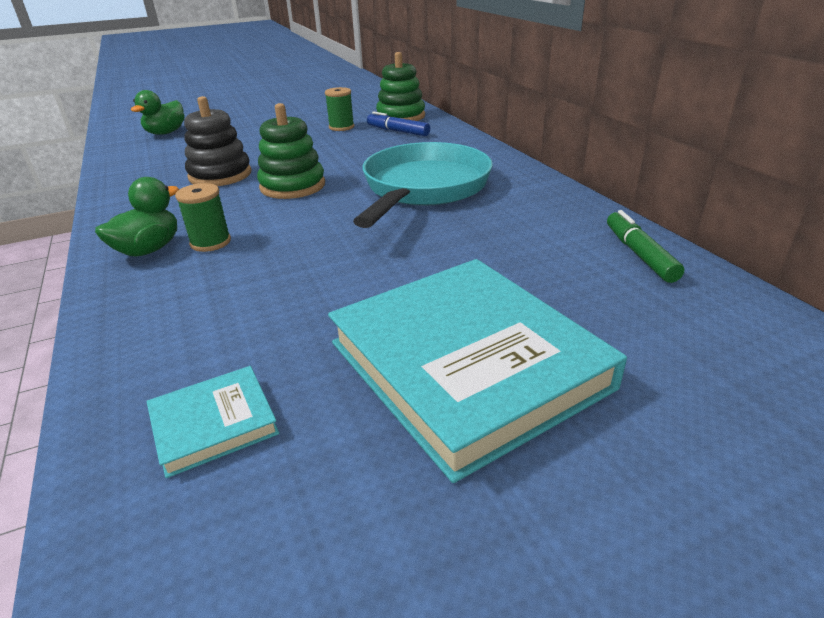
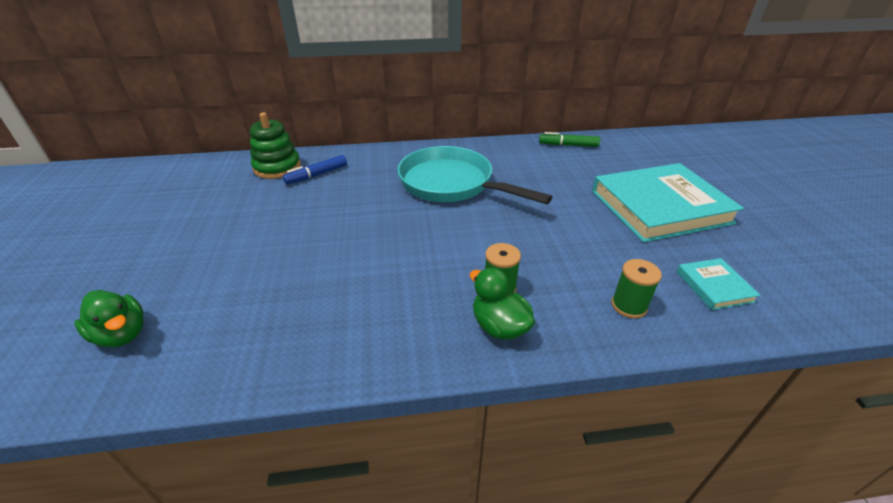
camera: 75 degrees left, 5 degrees up
black stacking toy [184,96,252,186] -> none
green stacking toy [257,103,325,199] -> none
green spool [325,87,354,131] -> green spool moved to [612,259,662,318]

